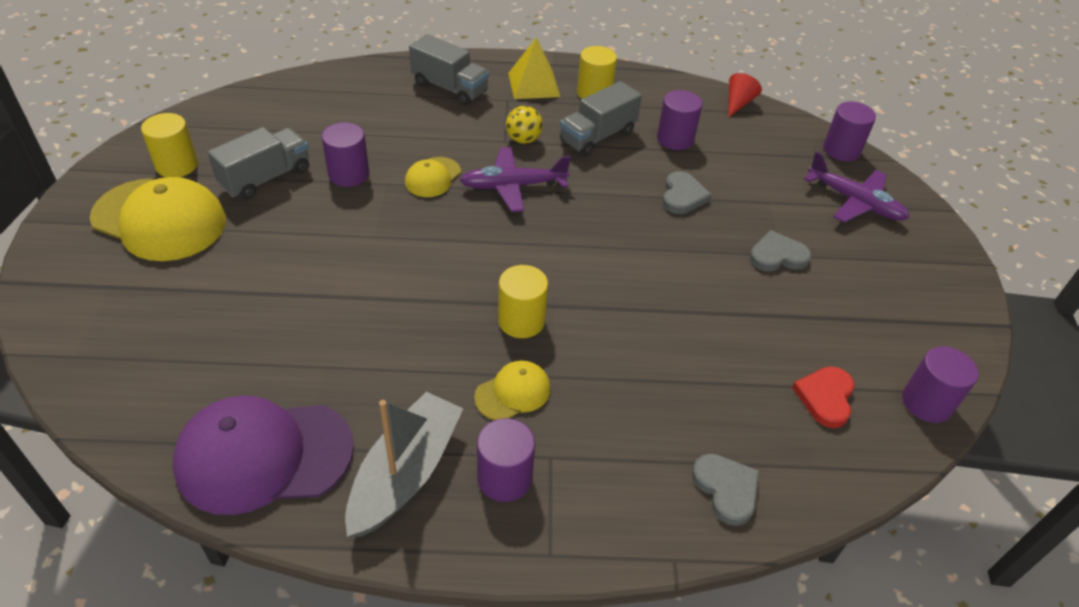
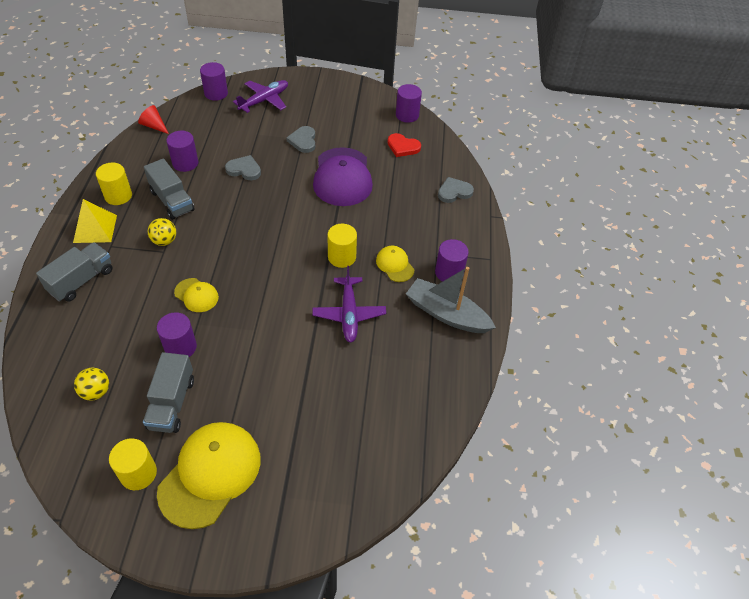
camera: 85 degrees left, 5 degrees up
purple cap [173,396,354,515] -> purple cap moved to [313,147,373,206]
grey truck [208,127,309,200] -> grey truck turned 135 degrees counterclockwise [143,352,194,433]
purple plane [460,147,571,212] -> purple plane moved to [312,266,386,343]
none -> yellow ball [74,368,109,401]

